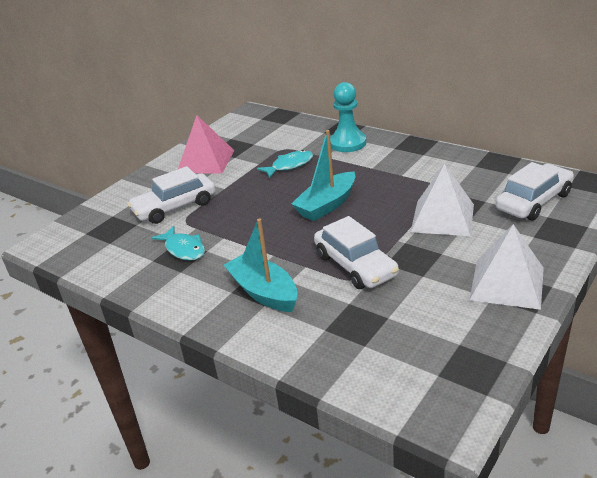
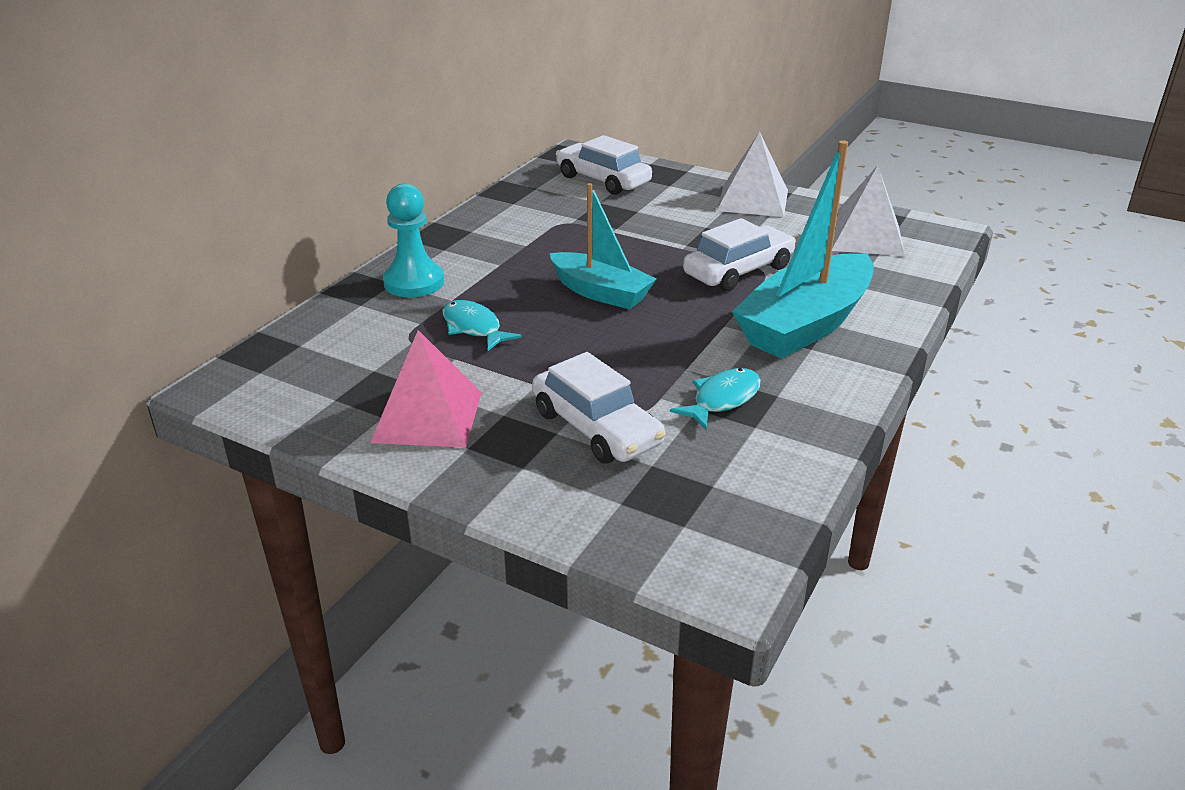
camera: 100 degrees left, 0 degrees up
turquoise boat [224,218,297,312] -> turquoise boat [732,140,874,358], size x1.56
white pyramid [411,163,474,236] -> white pyramid moved to [832,165,905,256]

